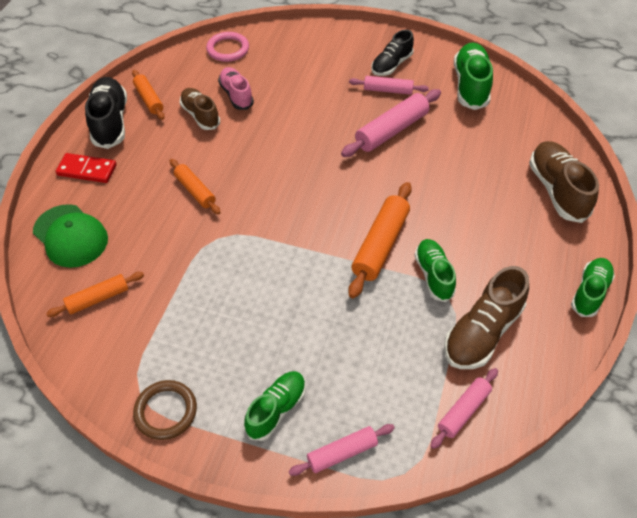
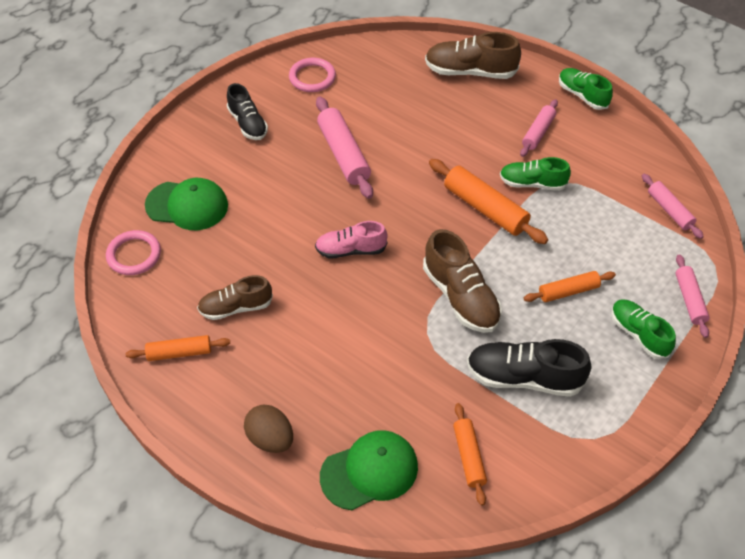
camera: 70 degrees left, 0 degrees up
red domino [56,153,117,183] -> brown egg [244,405,293,453]
black shoe [85,77,127,149] -> black shoe moved to [467,339,591,397]
brown ring [133,380,197,440] -> none
orange rolling pin [170,159,221,214] -> orange rolling pin moved to [524,271,616,302]
pink shoe [218,67,254,110] -> pink shoe moved to [315,221,388,258]
pink rolling pin [349,76,429,95] -> pink rolling pin moved to [520,99,558,157]
brown shoe [444,266,529,369] -> brown shoe moved to [423,229,502,333]
green shoe [454,43,493,110] -> pink ring [289,58,336,92]
none -> green cap [145,178,228,230]

